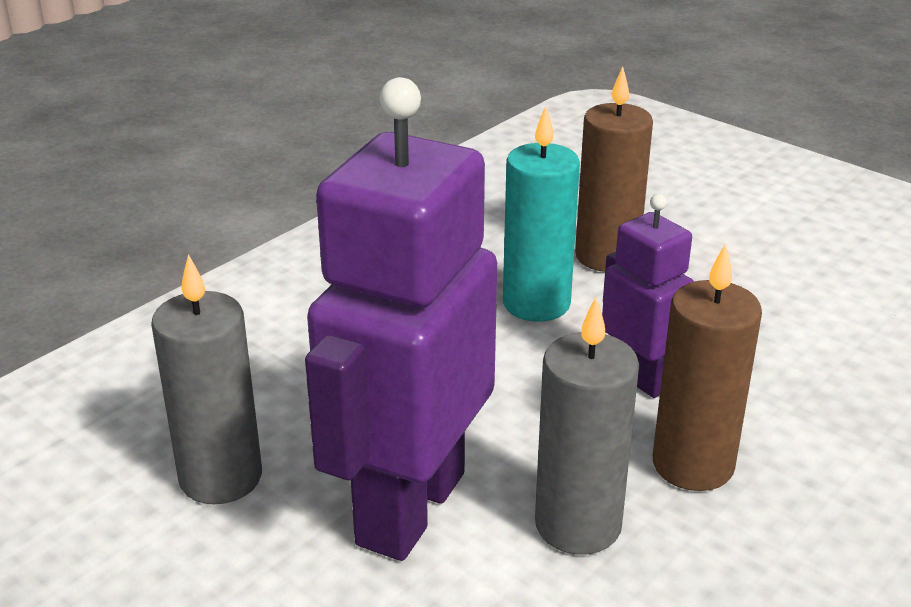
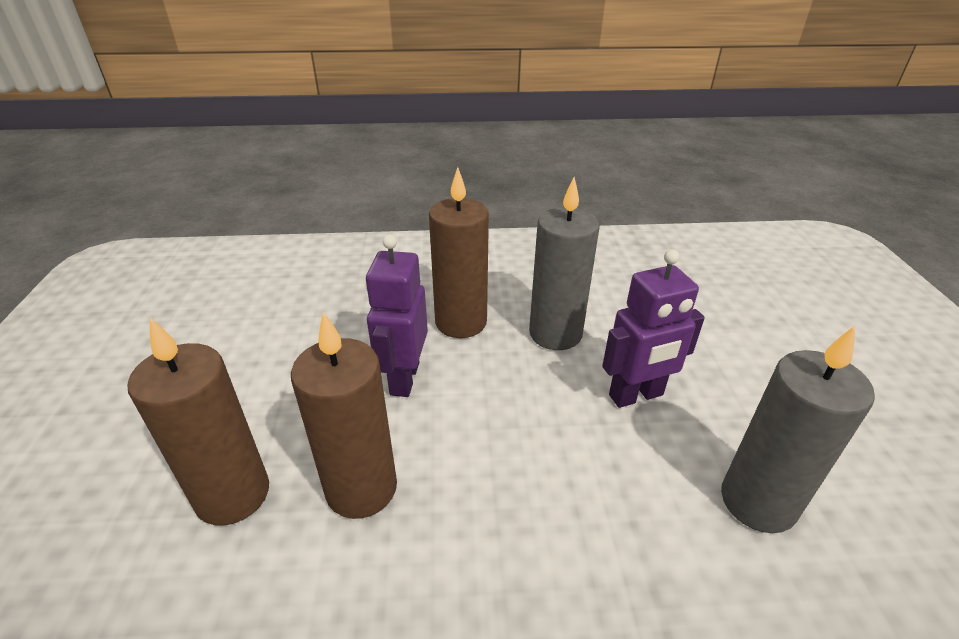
camera: 135 degrees left, 5 degrees up
purple robot [305,77,497,561] -> purple robot [602,249,705,408], size x0.52
turquoise candle [503,106,580,322] -> brown candle [291,312,397,519]

